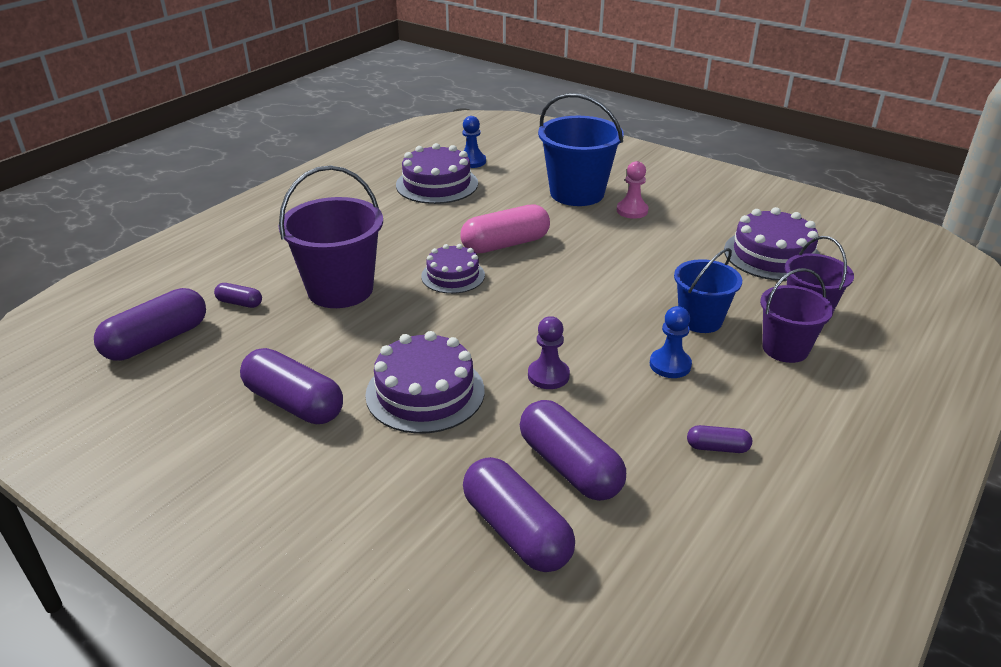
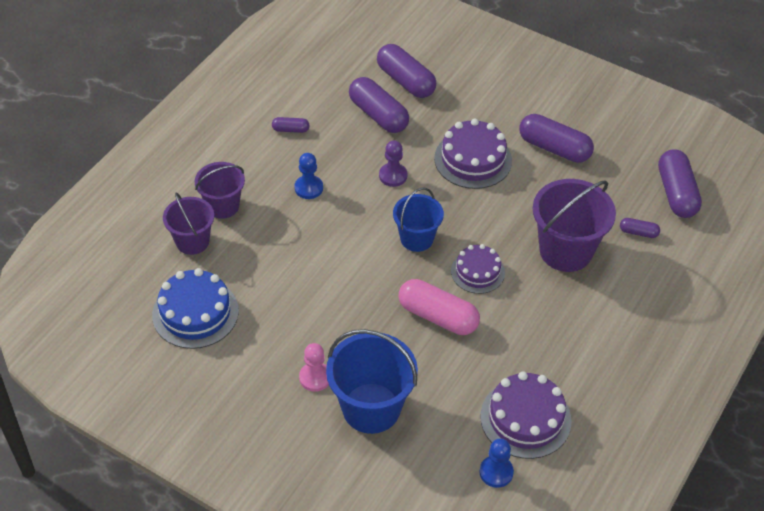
camera: 175 degrees right, 15 degrees up
purple capsule [94,288,206,361] -> purple capsule turned 45 degrees counterclockwise [658,149,702,218]
pink capsule [460,204,550,253] -> pink capsule turned 60 degrees clockwise [399,279,480,335]
blue bucket [674,248,742,333] -> blue bucket moved to [393,187,444,252]
purple cake [724,207,820,281] -> blue cake [152,268,239,349]

